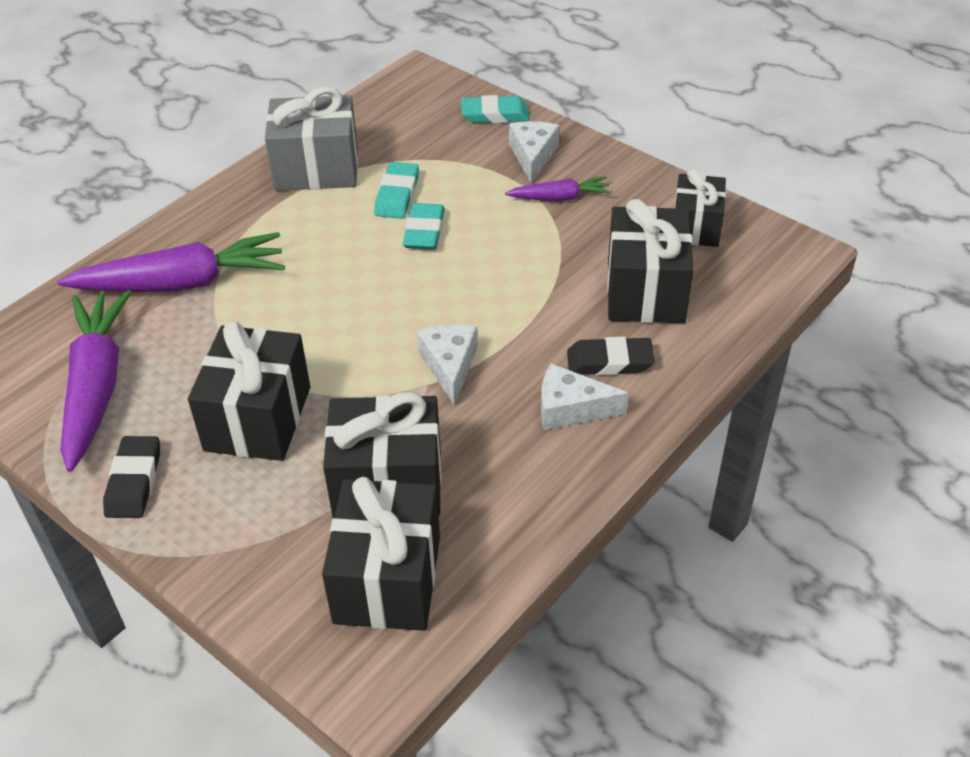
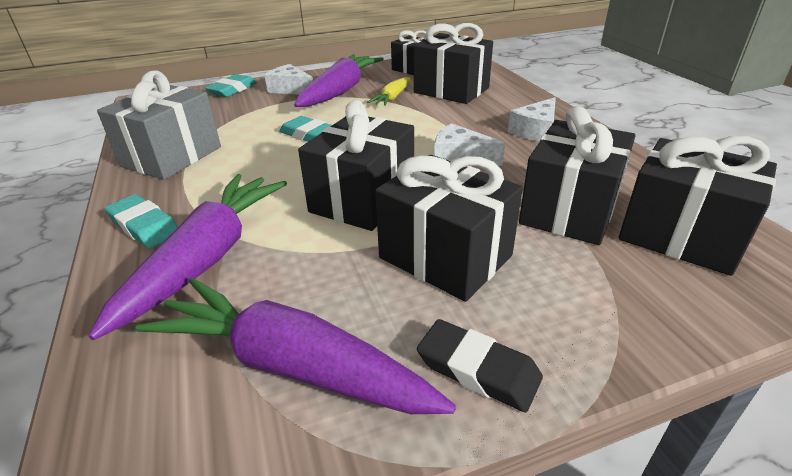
camera: 60 degrees left, 10 degrees down
turquoise eraser [374,162,419,219] -> turquoise eraser moved to [105,194,178,249]
purple carrot [505,176,611,201] -> purple carrot [294,55,384,107], size x1.96
black eraser [567,337,655,375] -> none
none -> black gift [298,100,414,231]
none -> yellow carrot [367,77,411,106]

